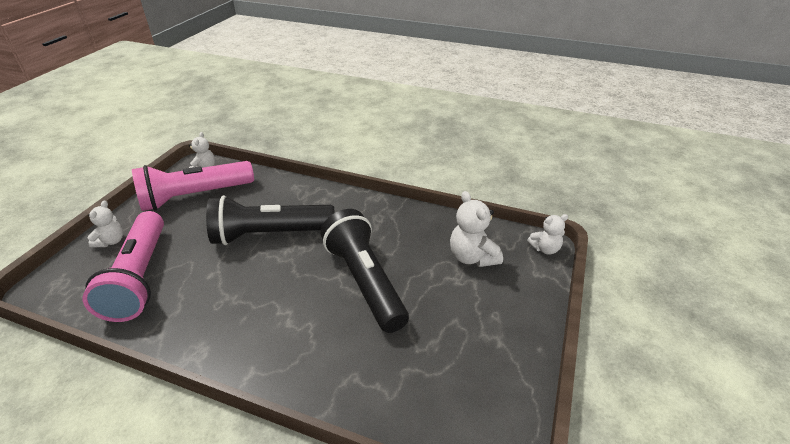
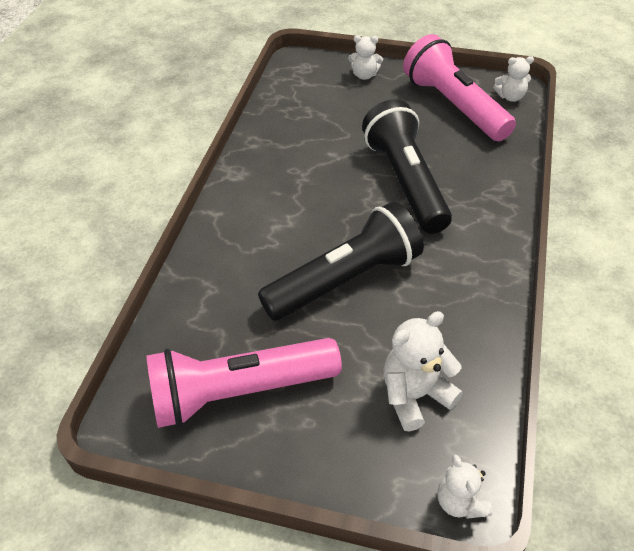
camera: 85 degrees right, 10 degrees up
pink flashlight [83,211,164,322] -> pink flashlight moved to [146,338,342,428]

